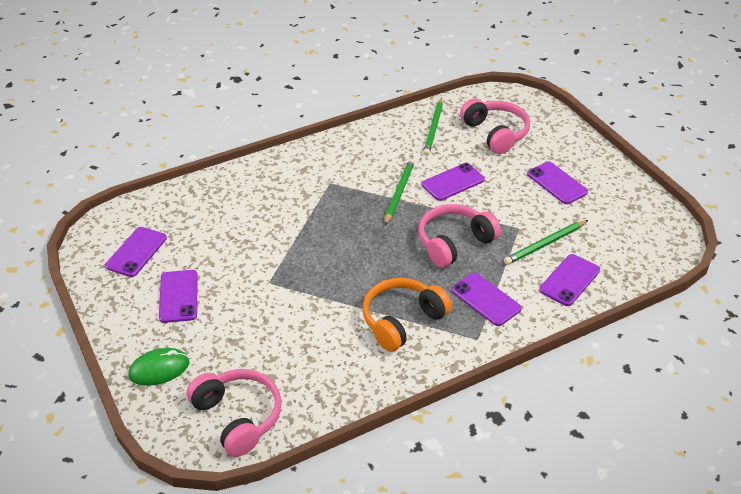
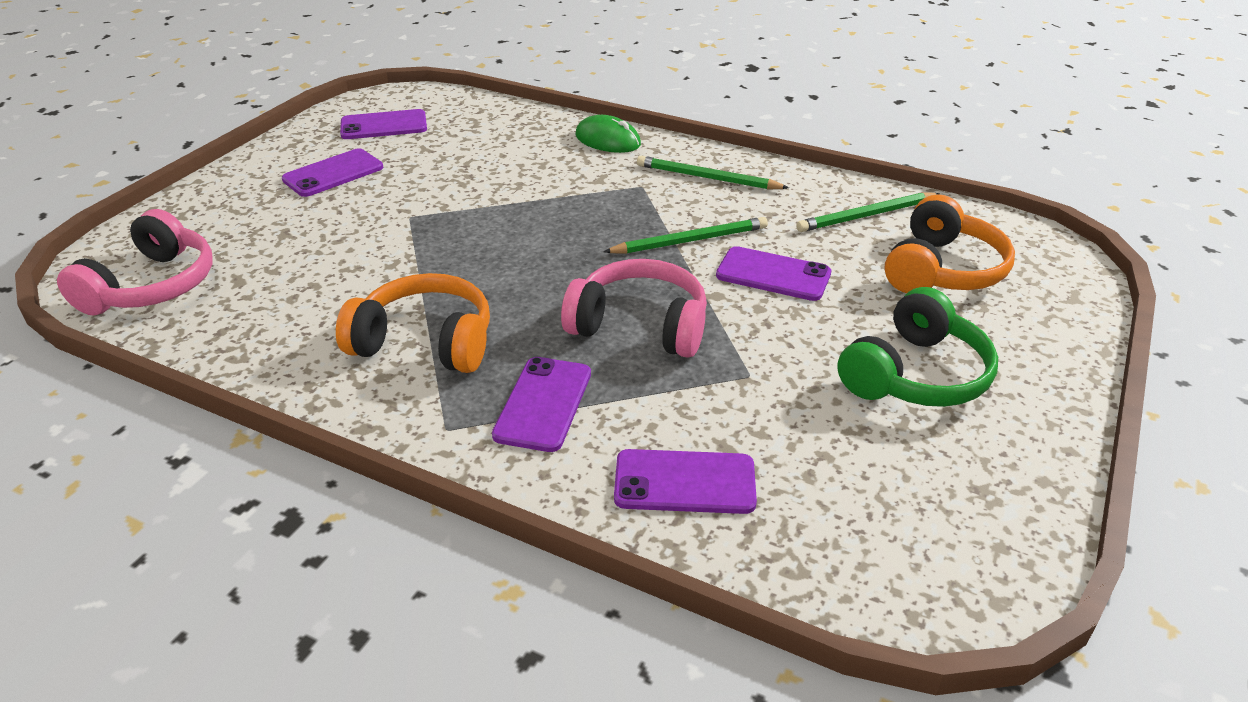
camera: 55 degrees right, 5 degrees down
green mouse [128,348,189,386] -> green mouse moved to [575,115,641,153]
pink headphones [460,99,530,154] -> orange headphones [885,194,1015,293]
green pencil [504,220,588,265] -> green pencil moved to [637,156,789,190]
purple phone [527,161,588,204] -> green headphones [837,287,998,407]

